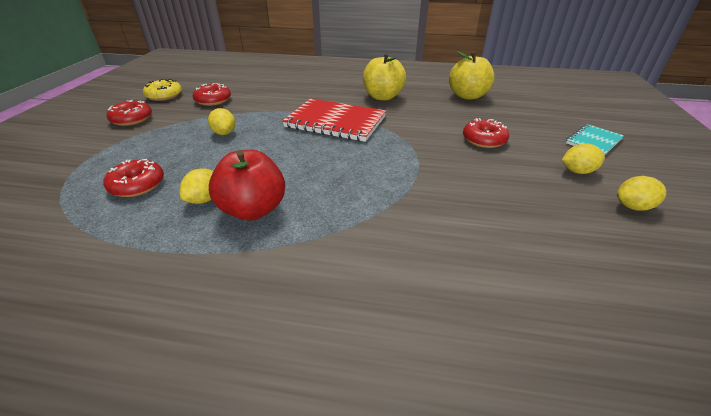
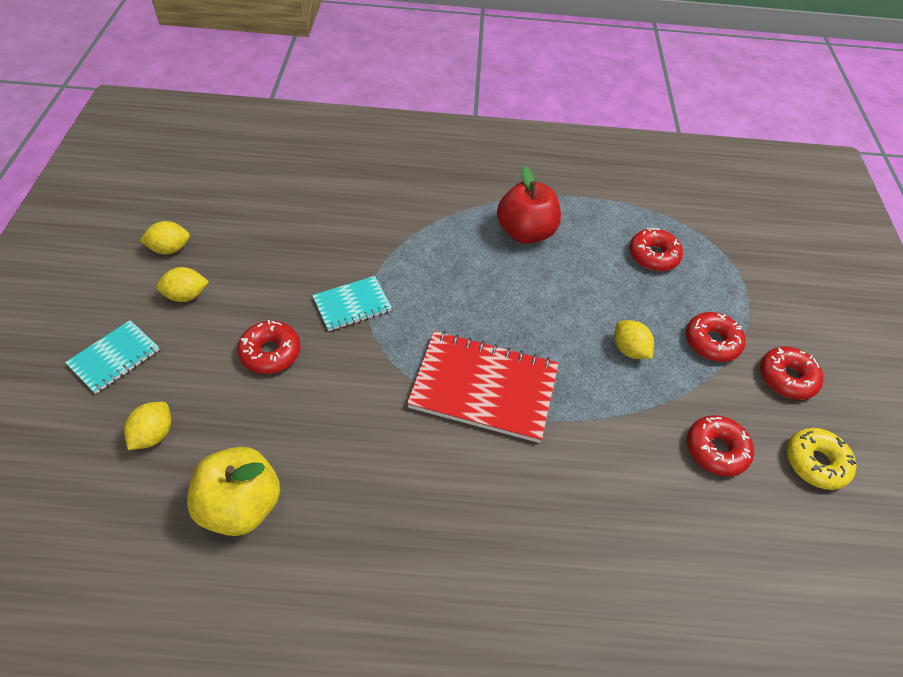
camera: 170 degrees right, 15 degrees up
yellow lemon [180,168,213,204] -> yellow lemon moved to [124,402,171,450]
yellow apple [363,53,406,101] -> none
none -> turquoise notebook [312,276,392,331]
none -> red donut [686,312,746,362]

